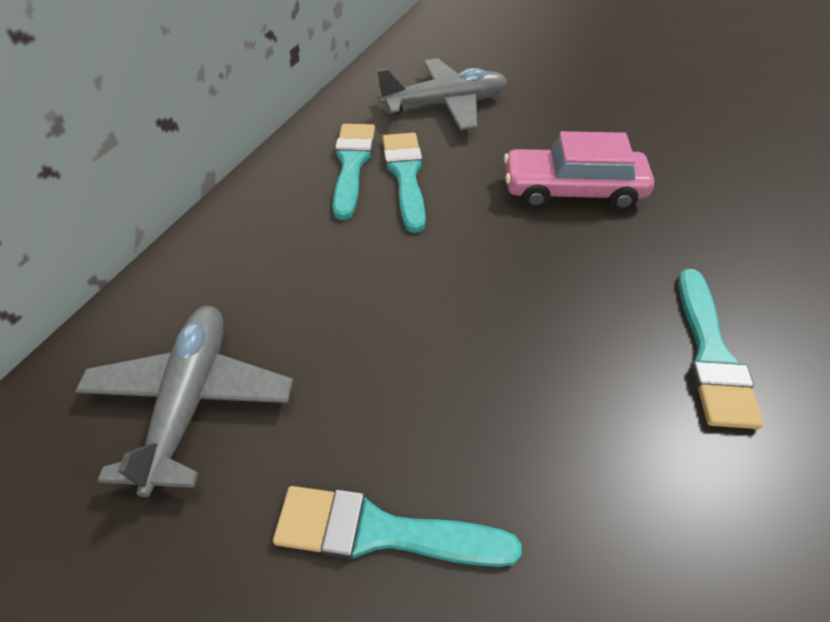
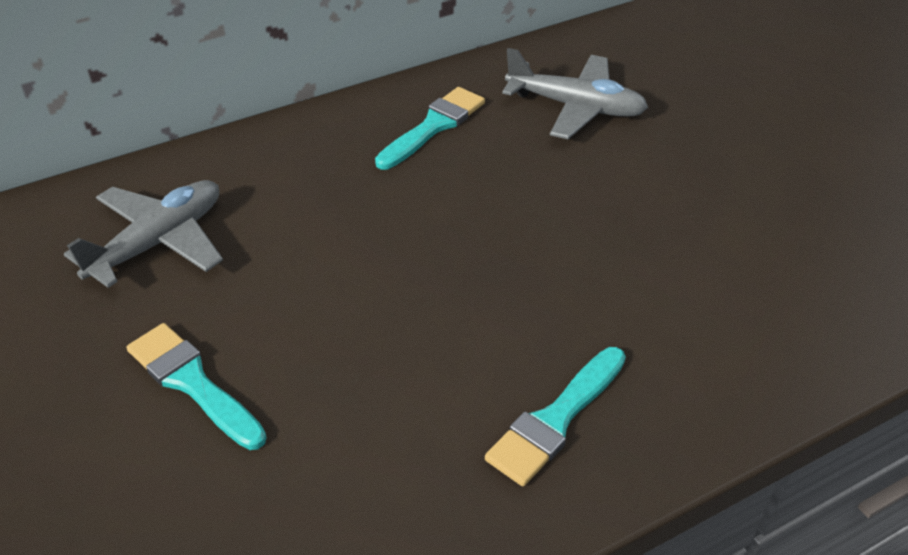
camera: 35 degrees right, 5 degrees down
turquoise brush [382,133,426,233] -> none
pink car [504,131,654,211] -> none

